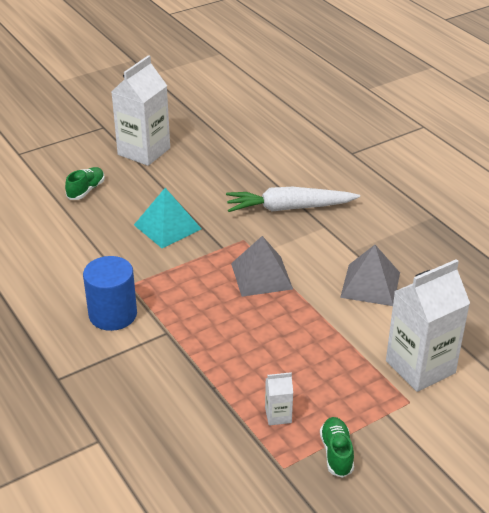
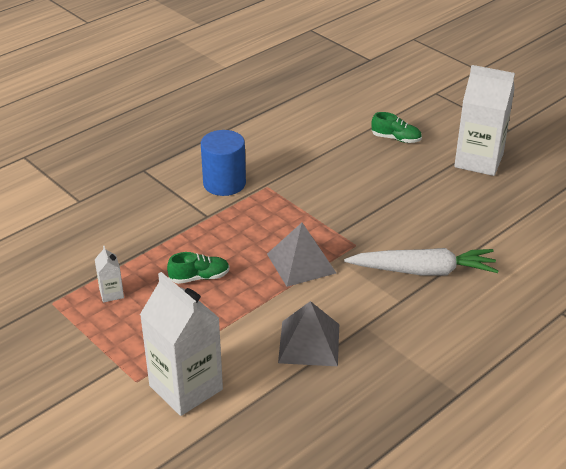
camera: 80 degrees right, 0 degrees up
turquoise pyramid [134,188,201,248] -> none
white carrot [226,187,360,212] -> white carrot turned 105 degrees clockwise [344,248,499,276]
green shoe [320,417,354,478] -> green shoe moved to [167,252,230,284]

